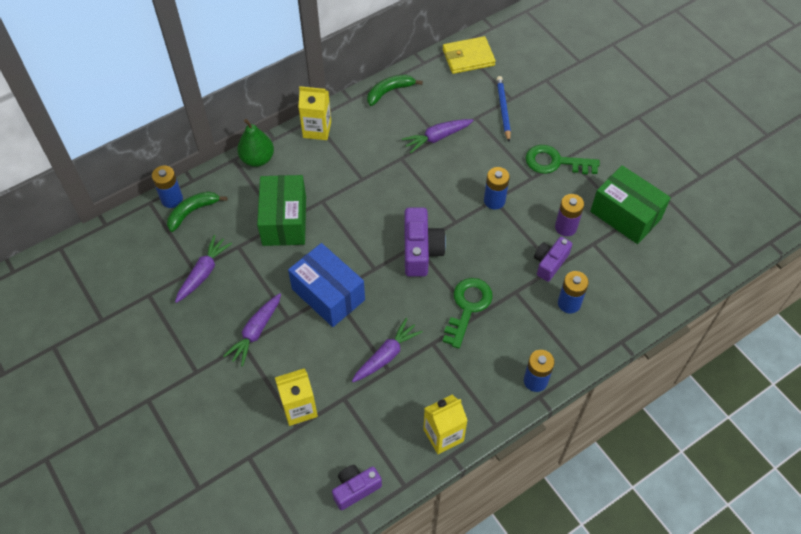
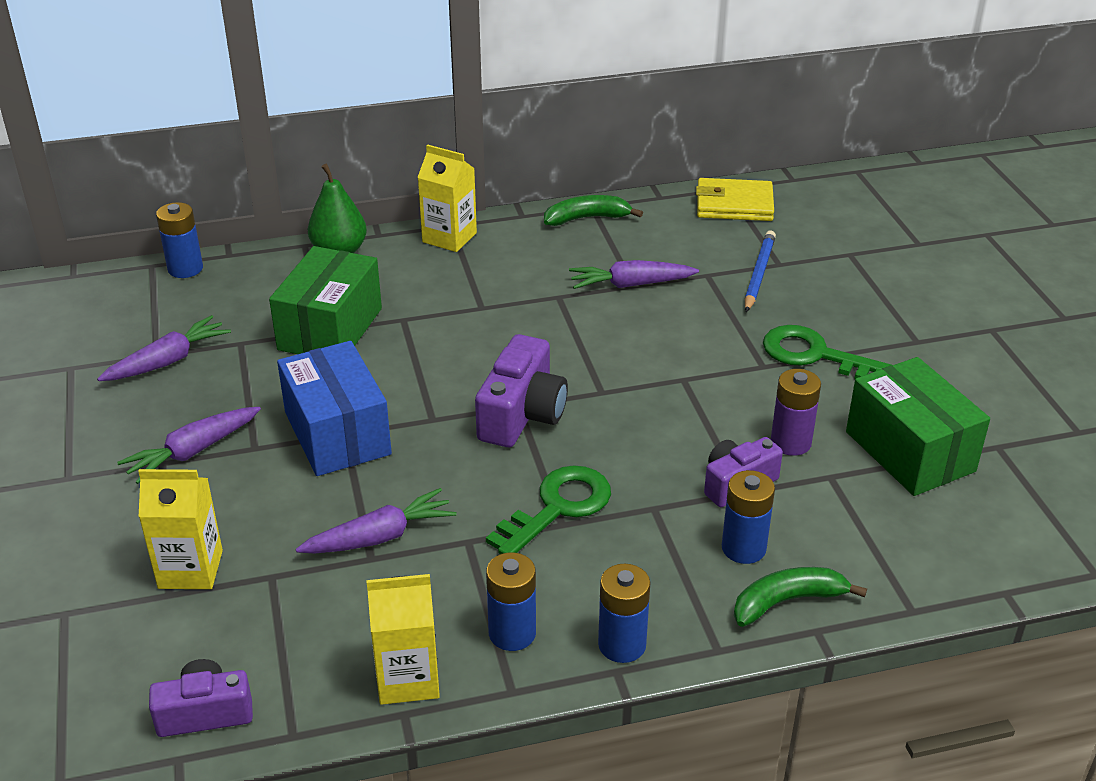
camera: 20 degrees right, 20 degrees down
green banana [167,191,227,232] -> green banana moved to [734,567,867,627]
blue battery [484,167,510,210] -> blue battery moved to [486,552,536,651]

